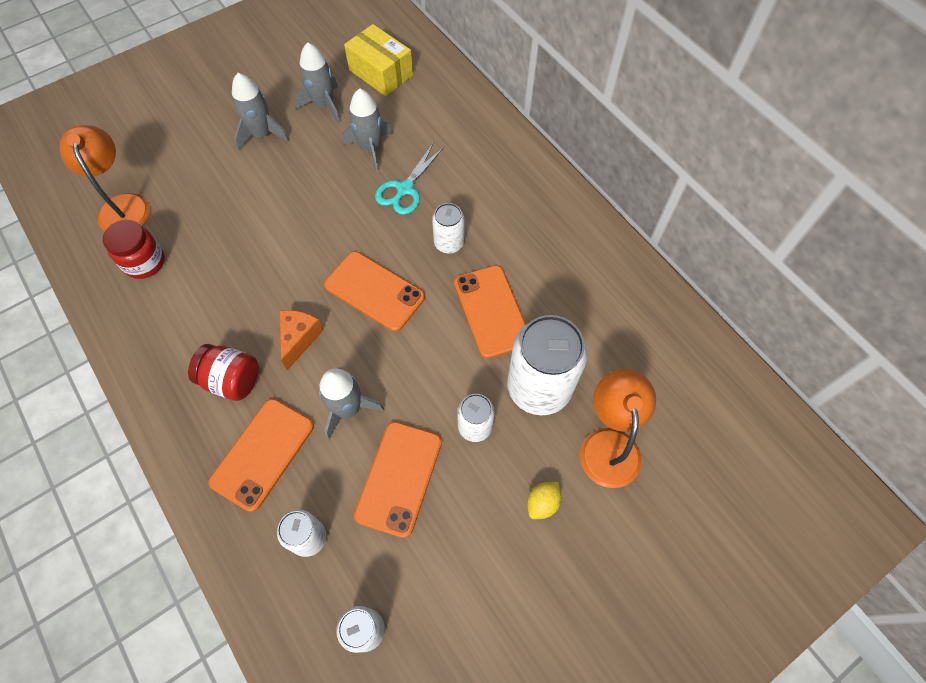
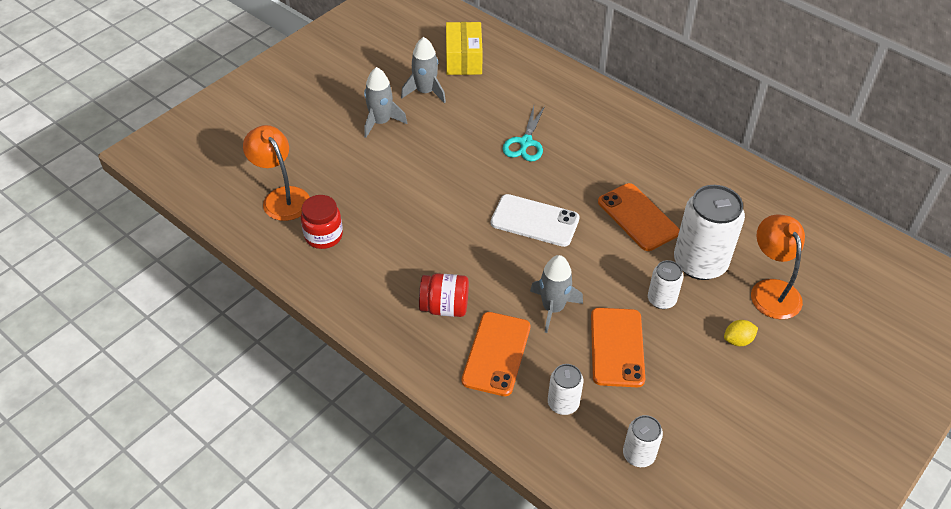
camera: 15 degrees left, 15 degrees down
orange cheese [280,310,323,370] -> none
orange phone [324,251,425,332] -> white phone [491,194,580,247]
grey rocket [342,88,393,172] -> none
yellow box [344,24,413,96] -> yellow box turned 60 degrees clockwise [446,22,483,75]
white can [432,203,464,253] -> none
yellow lemon [527,482,561,519] -> yellow lemon turned 45 degrees clockwise [724,320,758,346]

